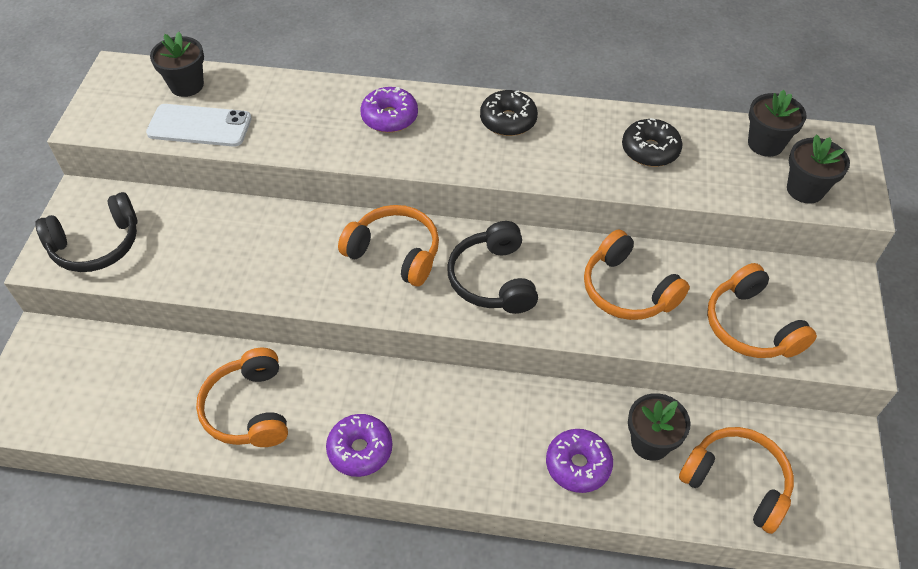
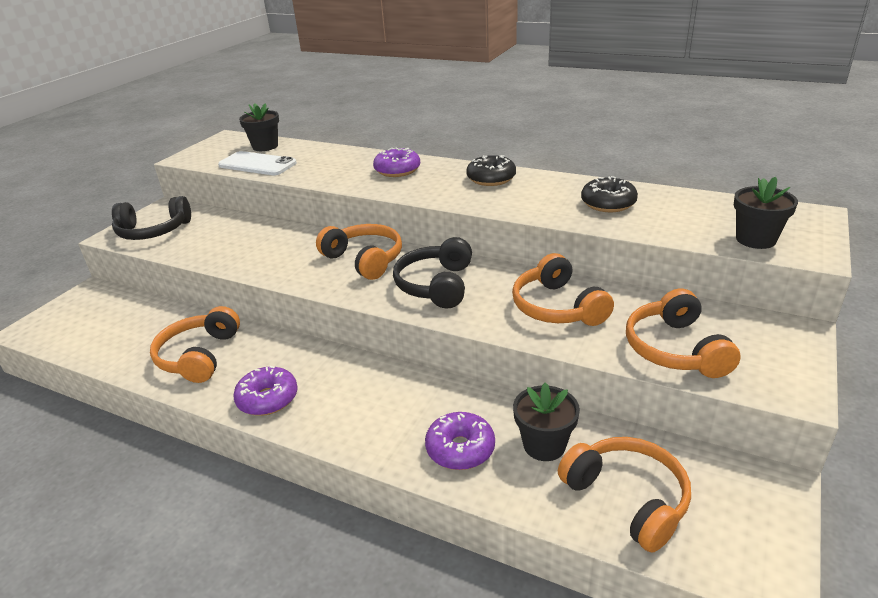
camera: 20 degrees right, 20 degrees down
black flower pot [748,90,807,157] -> none

